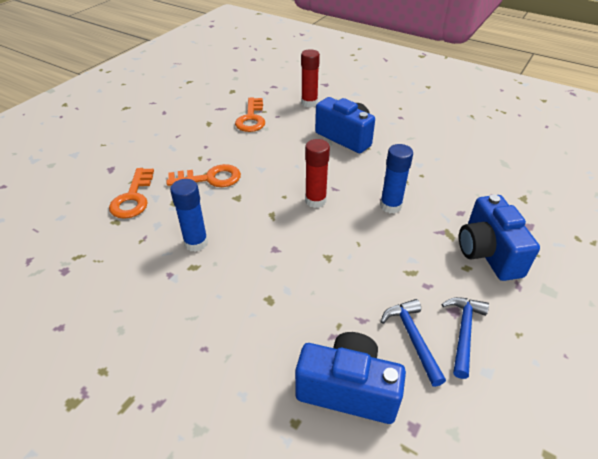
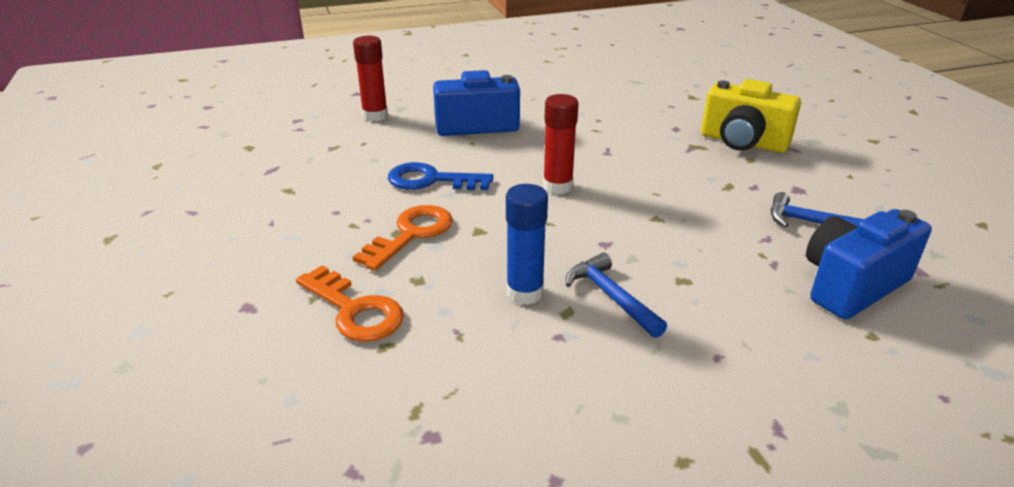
camera: 50 degrees left, 10 degrees down
orange key [235,98,265,132] -> none
blue glue stick [380,144,413,213] -> none
blue hammer [442,297,489,379] -> blue hammer moved to [566,253,667,338]
blue camera [459,194,540,281] -> yellow camera [701,79,801,153]
none -> blue key [388,162,494,190]

